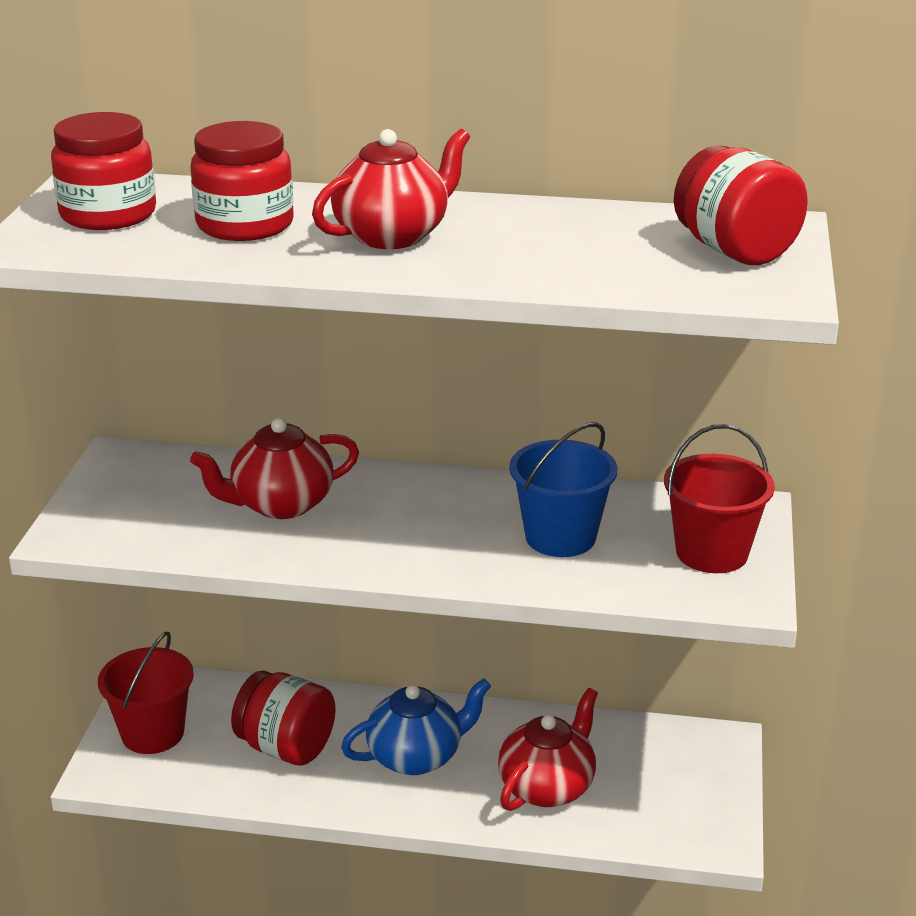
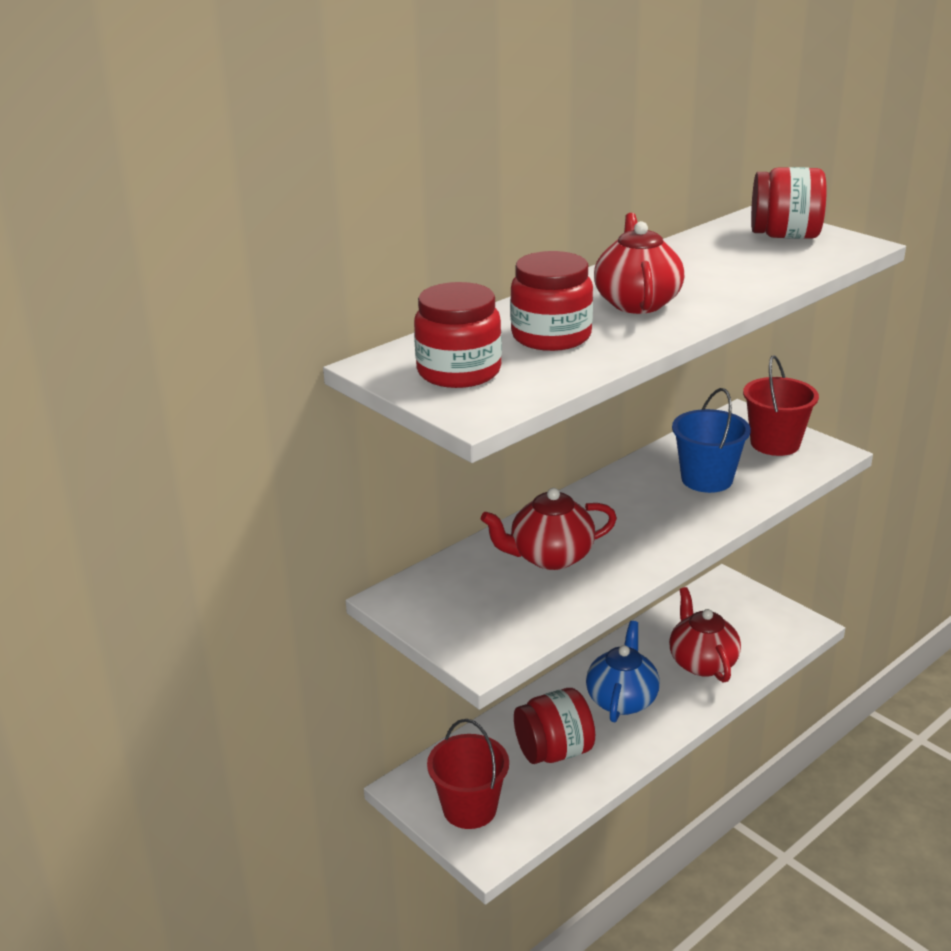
camera: 50 degrees left, 0 degrees up
red teapot [190,418,359,519] -> red teapot turned 60 degrees clockwise [481,488,617,570]

